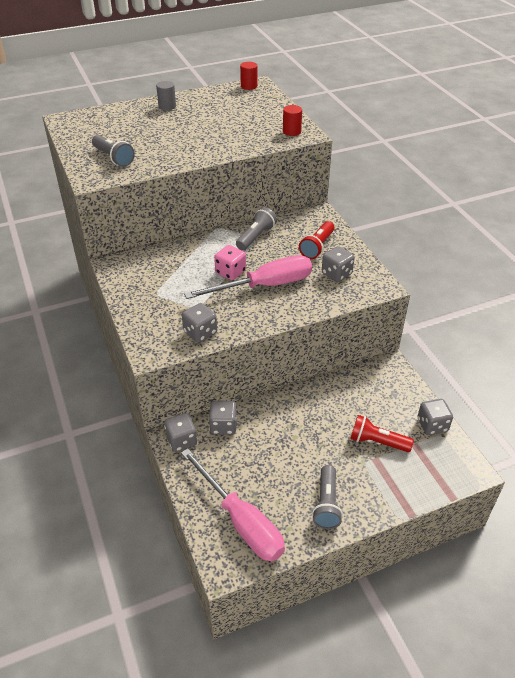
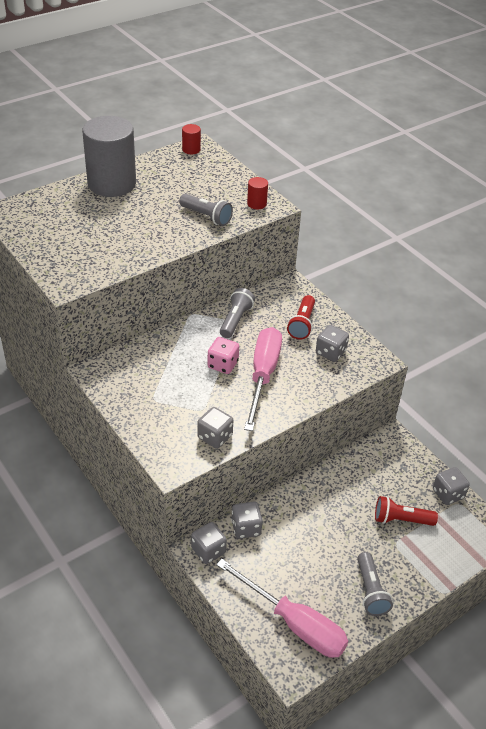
camera: 15 degrees left, 0 degrees up
grey flashlight [92,135,135,167] -> grey flashlight moved to [179,194,233,226]
grey cylinder [156,81,176,110] -> grey cylinder [82,116,136,197], size x2.49
pink screwdriver [184,255,312,299] -> pink screwdriver turned 45 degrees counterclockwise [244,327,282,431]

